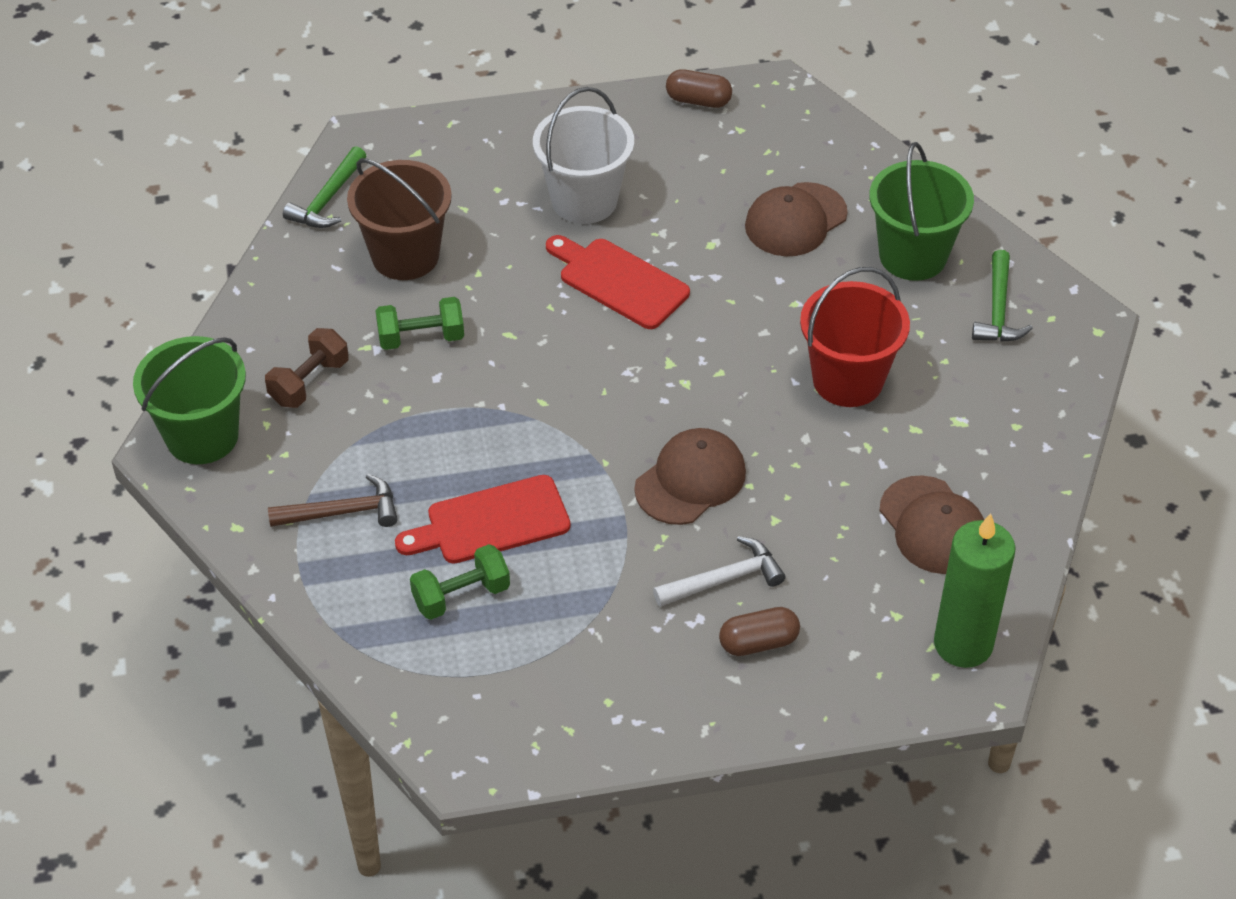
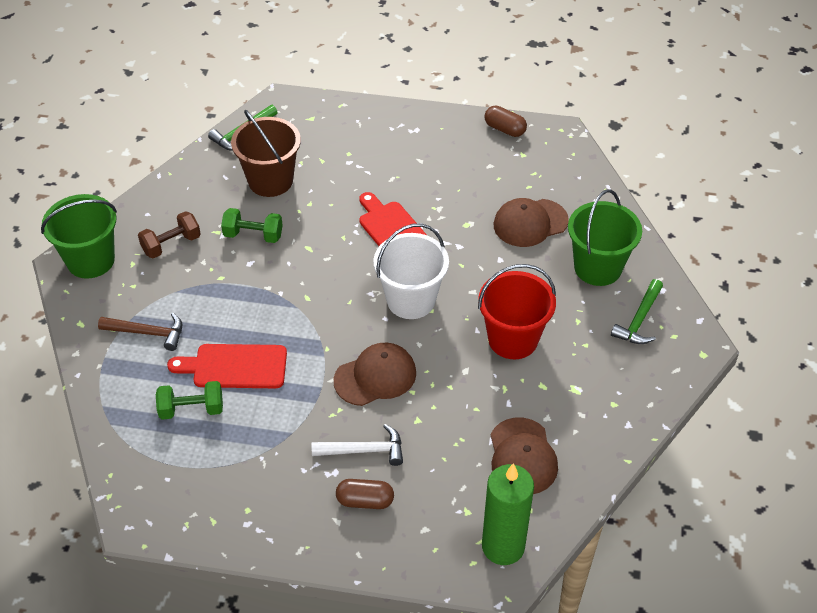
camera: 20 degrees right, 0 degrees up
white bucket [533,87,634,224] -> white bucket moved to [373,224,449,319]

